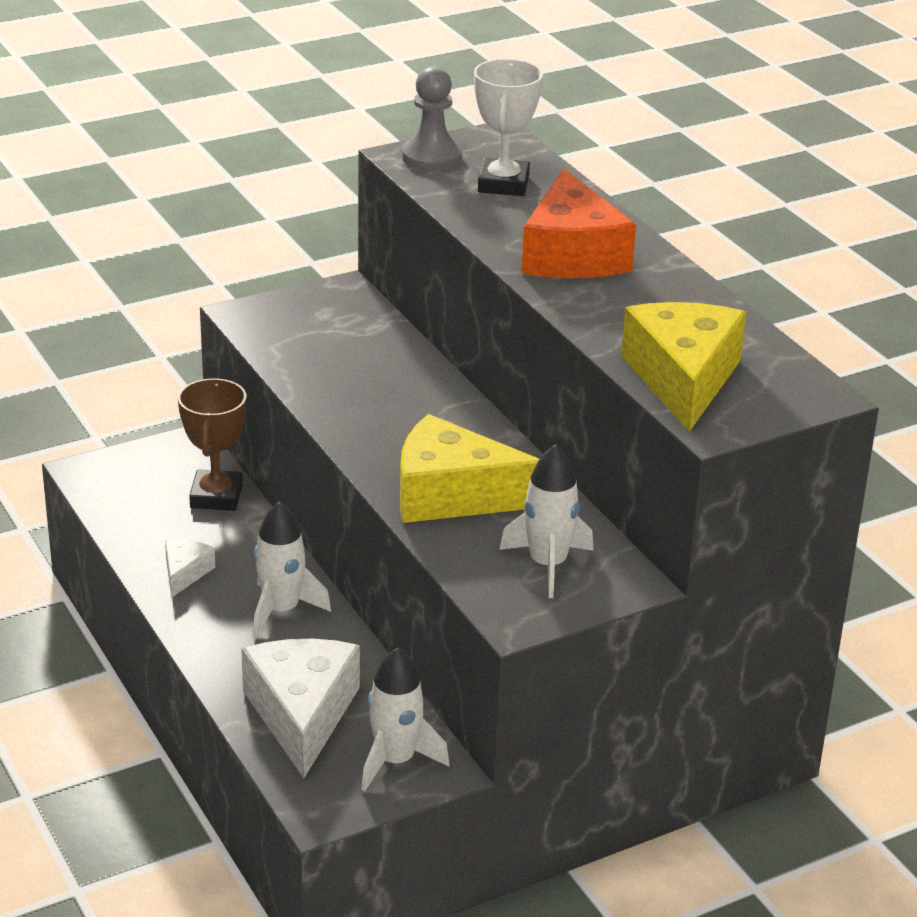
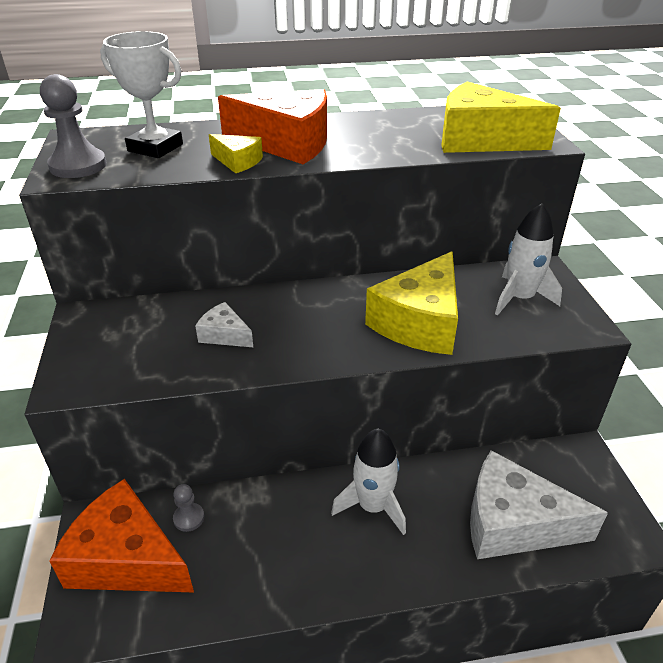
camera: 70 degrees left, 5 degrees up
white cheese [165,539,215,597] -> white cheese moved to [195,302,253,347]
brown trophy [178,379,246,511] -> grey pawn [173,484,204,532]
white rocket [361,647,450,791] -> none
none -> orange cheese [49,479,194,593]
none -> yellow cheese [209,134,263,173]

